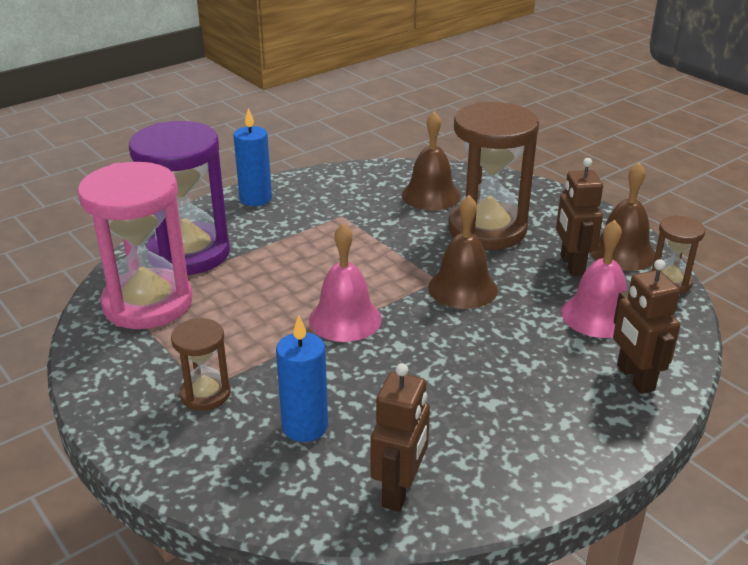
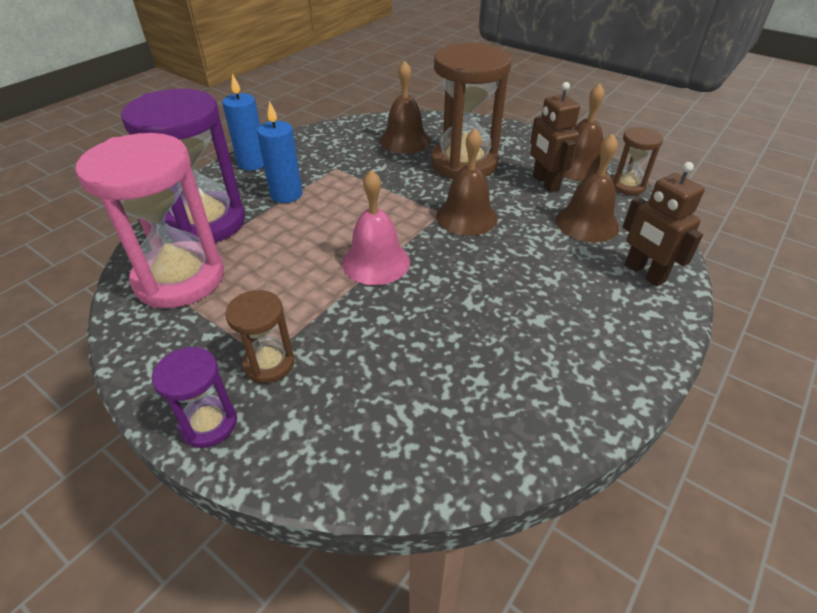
camera: 15 degrees left, 10 degrees up
blue candle [276,315,328,442] -> blue candle moved to [257,101,302,203]
brown robot [371,363,430,512] -> none
pink bell [561,220,627,338] -> brown bell [556,133,619,242]
none -> purple hourglass [152,347,237,448]

